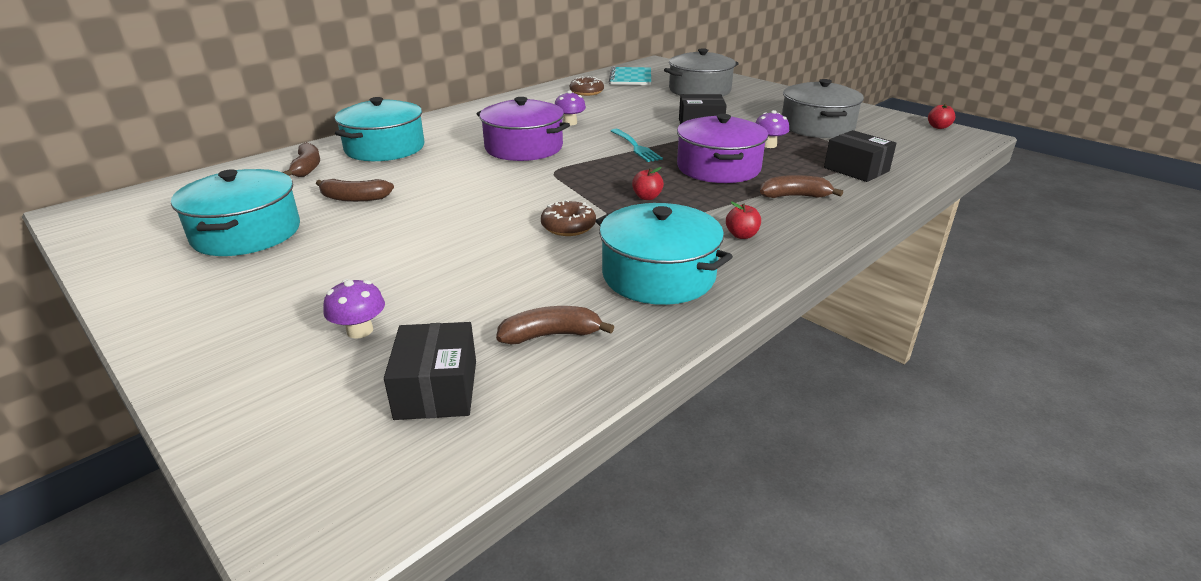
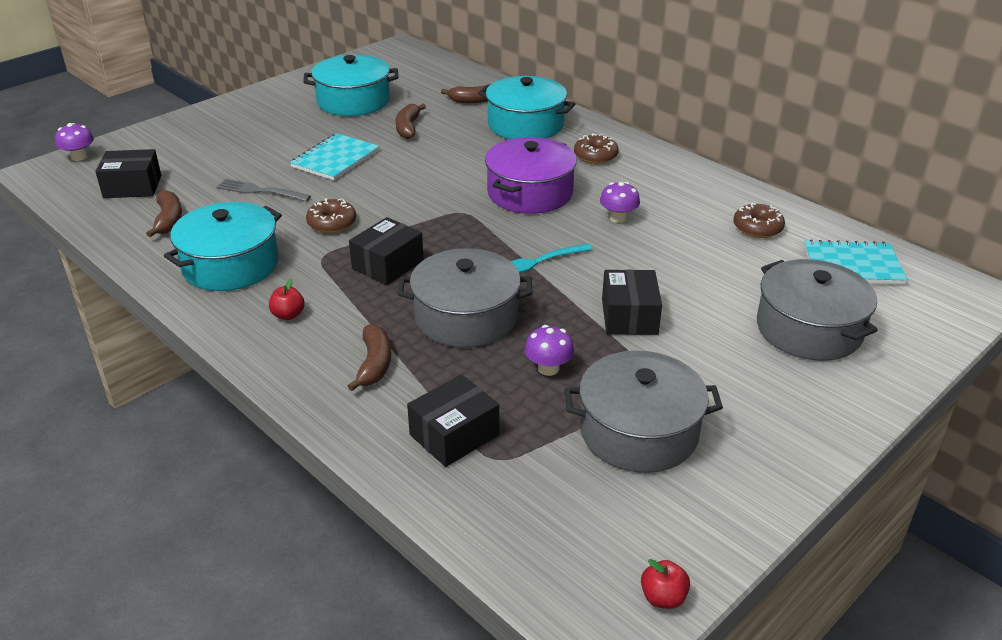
camera: 90 degrees right, 5 degrees up
purple mushroom [323,279,385,339] -> purple mushroom moved to [55,123,94,161]
red apple [632,167,664,200] -> black box [349,217,424,285]
purple pot [677,114,768,183] -> grey pot [398,248,533,348]
none -> grey fork [216,179,311,202]
none -> turquoise notebook [290,133,380,180]
none -> brown donut [574,134,619,164]

